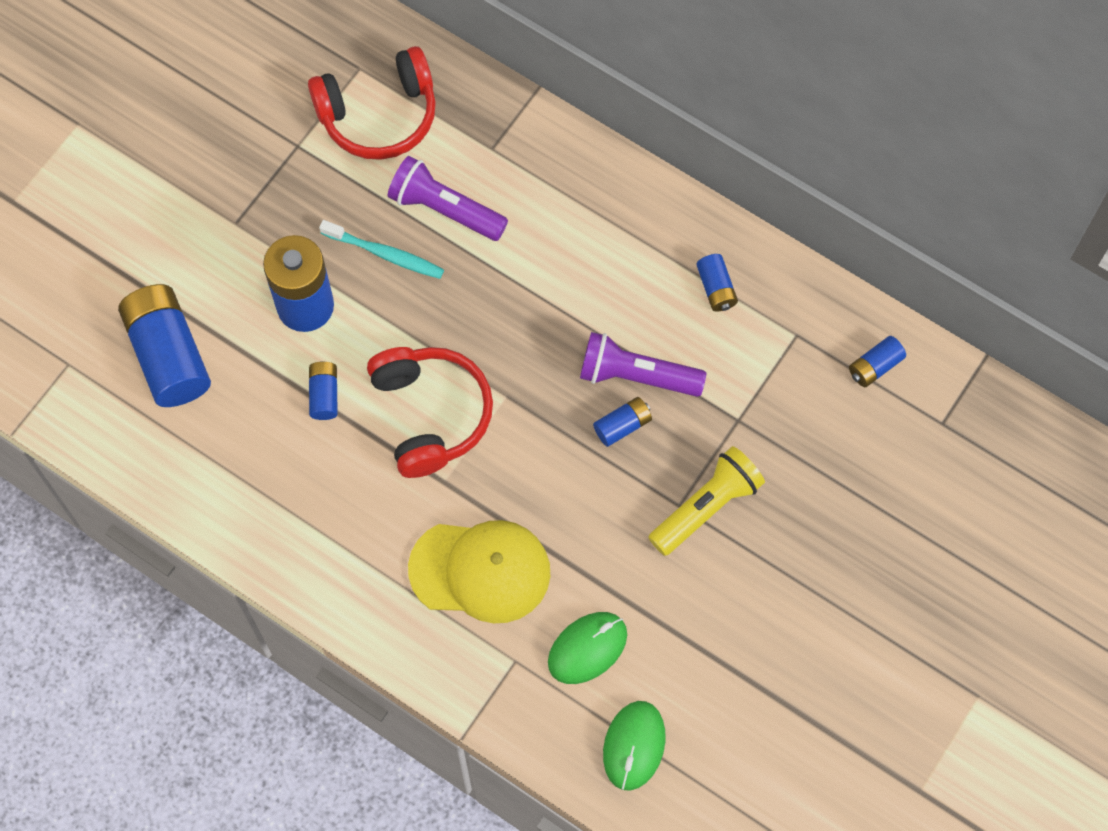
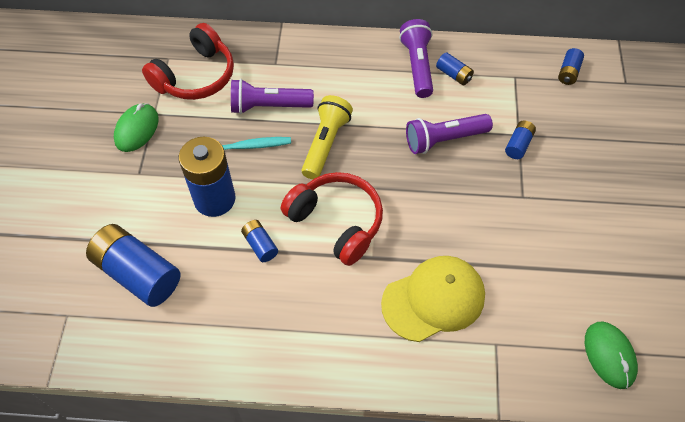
camera: 30 degrees left, 10 degrees down
green mouse [548,612,627,684] -> green mouse moved to [114,103,159,152]
blue battery [593,397,652,447] -> blue battery moved to [505,120,536,159]
yellow flashlight [648,446,765,556] -> yellow flashlight moved to [302,95,353,179]
none -> purple flashlight [399,19,433,98]

